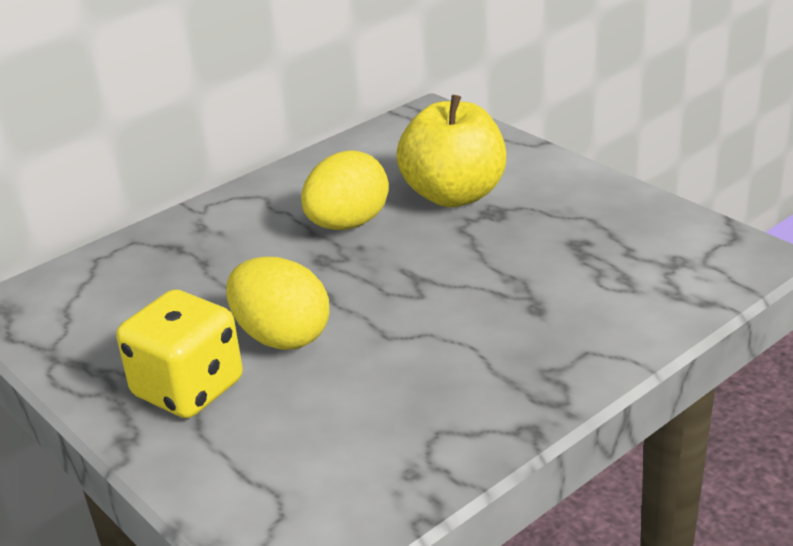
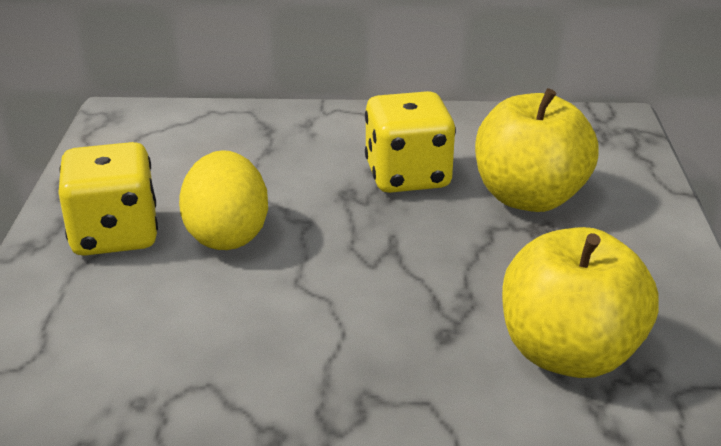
camera: 40 degrees right, 0 degrees up
yellow egg [301,150,389,230] -> yellow dice [365,91,456,193]
none -> yellow apple [502,227,659,378]

